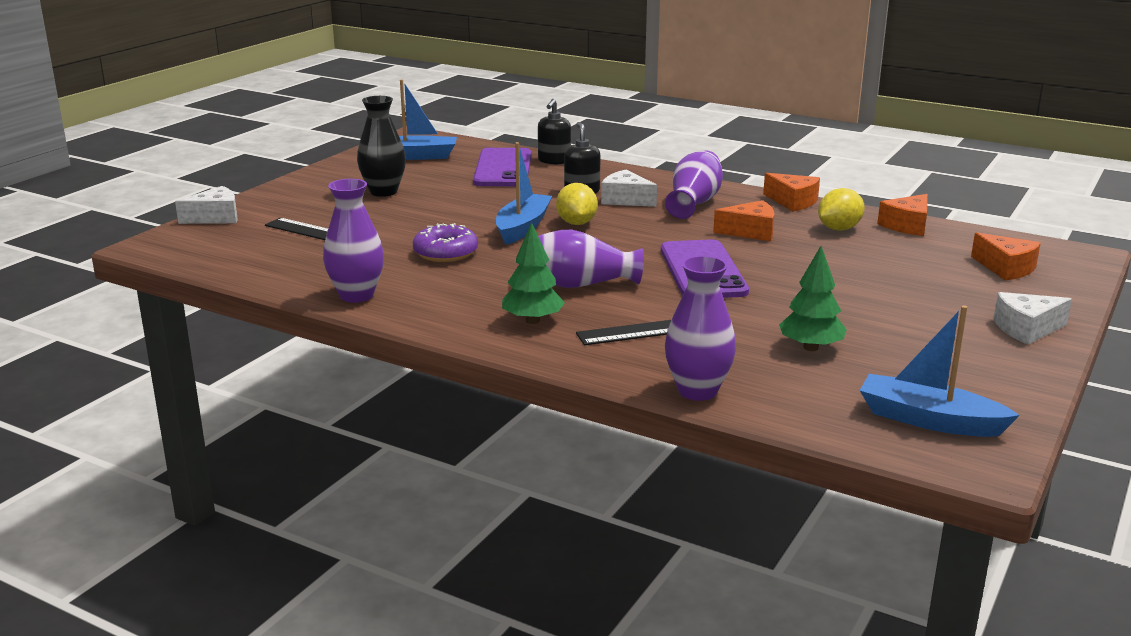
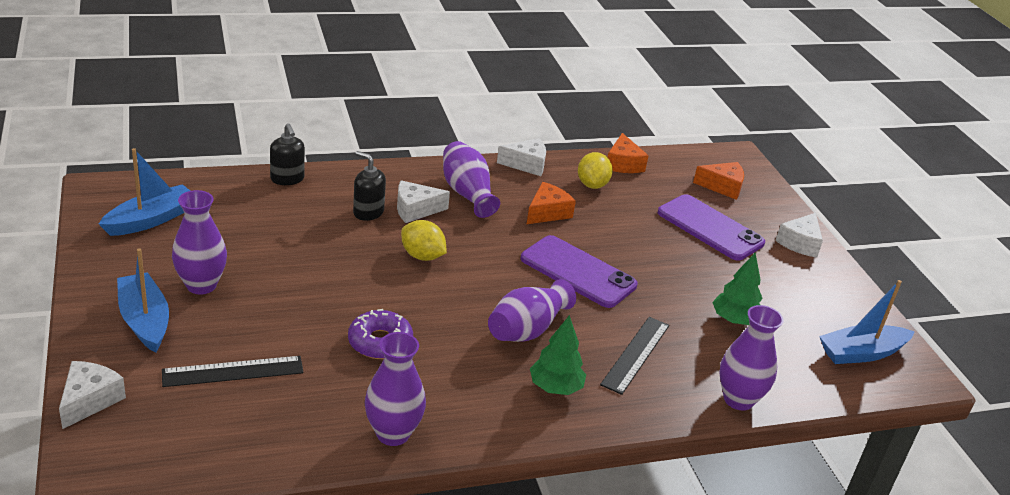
camera: 50 degrees left, 10 degrees up
black vase [357,96,406,197] -> purple vase [172,190,227,294]
purple phone [473,148,531,186] -> purple phone moved to [658,194,765,260]
blue boat [496,142,552,245] -> blue boat moved to [117,248,169,353]
orange cheese [763,173,820,211] -> white cheese [497,138,546,176]

